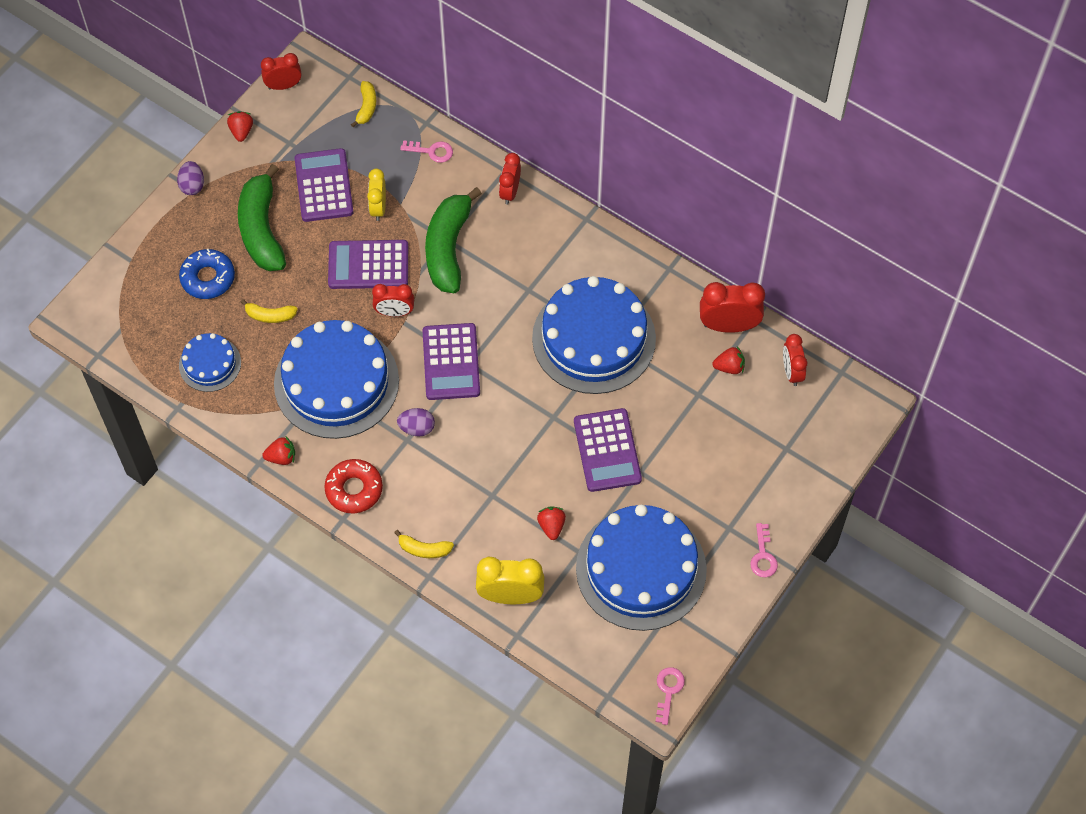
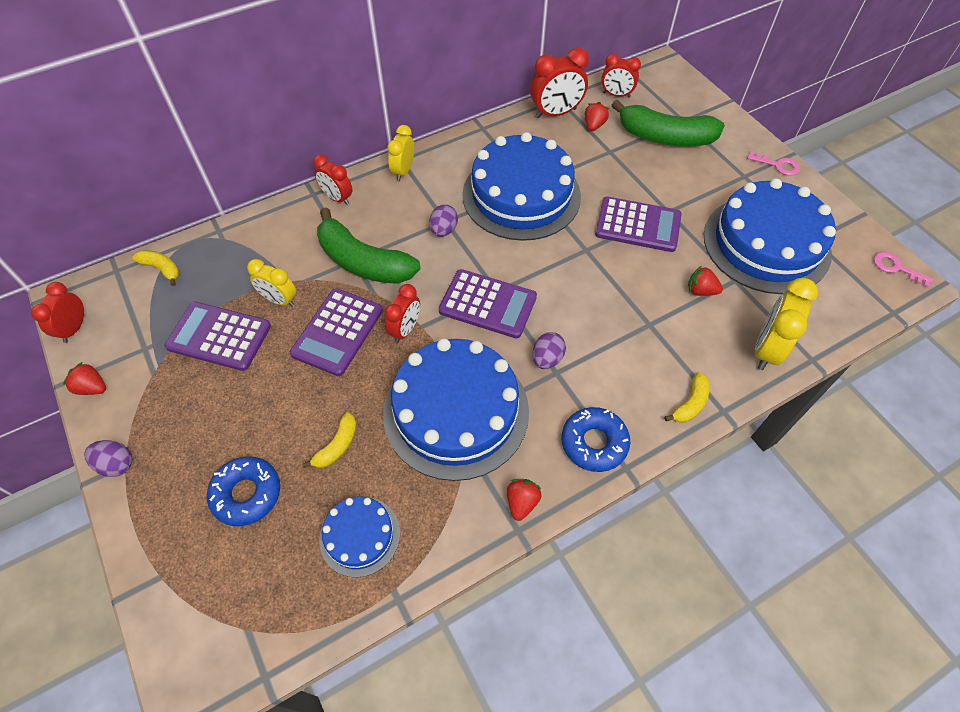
camera: 65 degrees left, 5 degrees down
green banana [238,164,286,271] -> green banana moved to [611,100,725,147]
red donut [324,459,383,513] -> blue donut [561,407,630,472]
pink key [400,140,453,163] -> none
red clock [700,282,765,333] -> red clock turned 135 degrees counterclockwise [530,48,589,118]
none -> yellow clock [388,125,414,181]
none -> purple egg [429,204,458,237]

